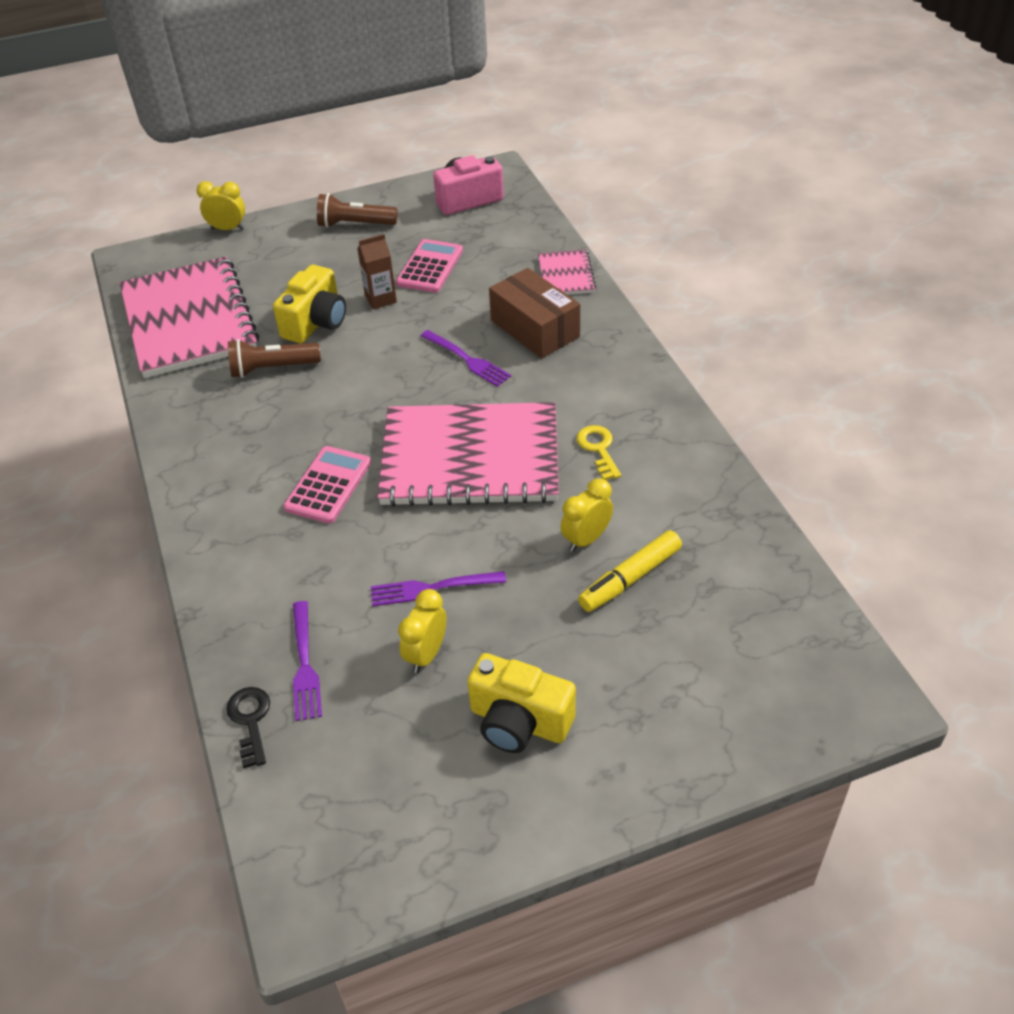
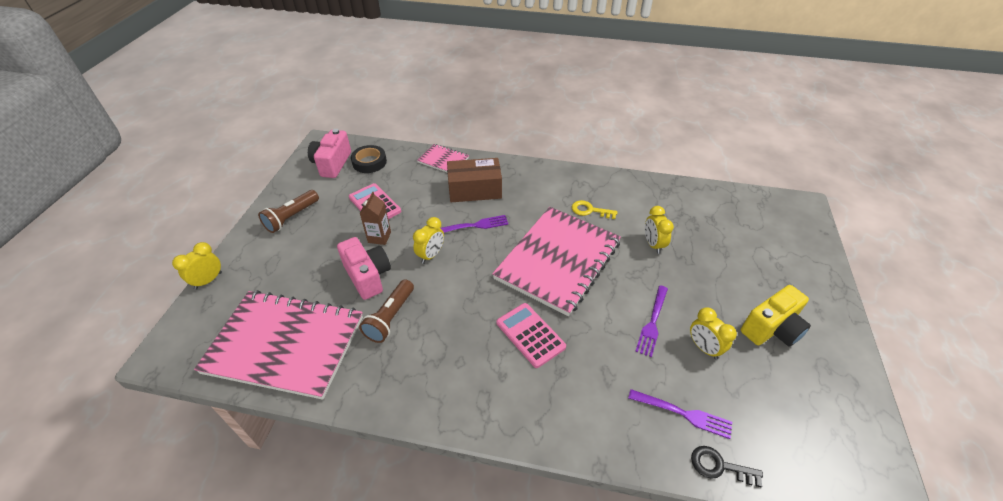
camera: 60 degrees left, 0 degrees up
yellow camera [273,265,346,343] -> pink camera [337,237,391,300]
yellow marker [578,530,682,612] -> none
none -> black tape [351,145,387,173]
none -> yellow clock [413,217,444,264]

